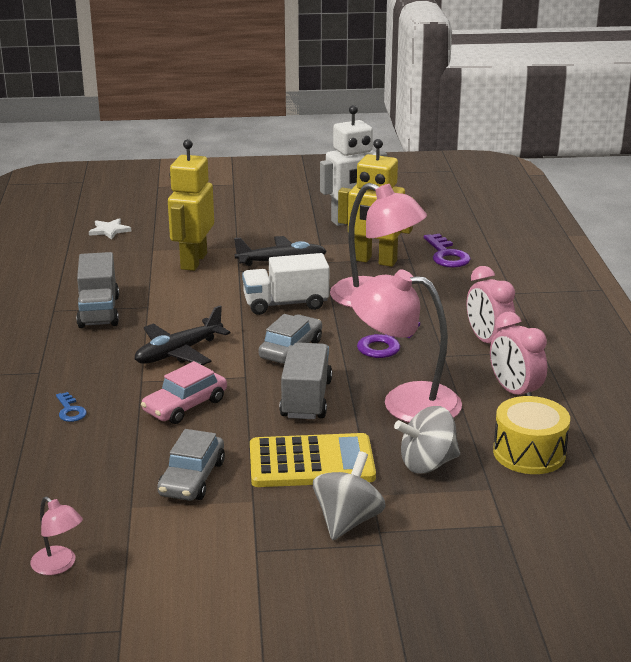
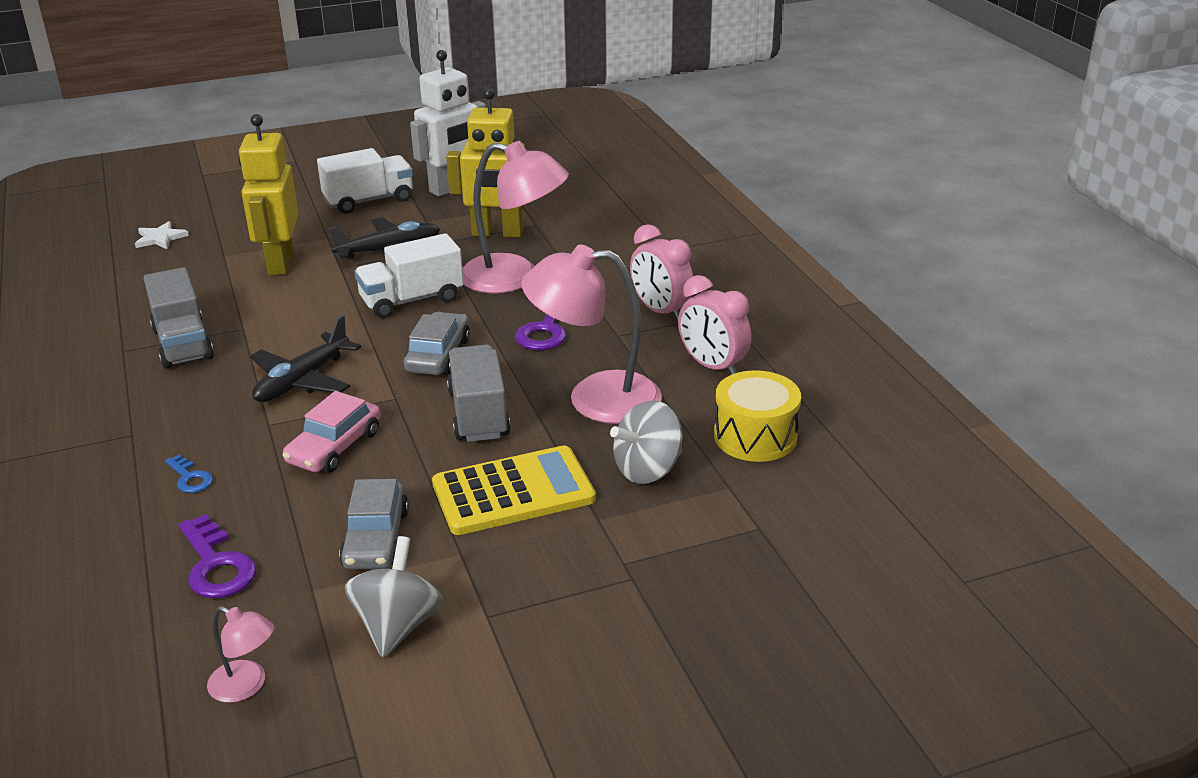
camera: 15 degrees left, 5 degrees up
grey spinning top [313,451,386,540] -> grey spinning top moved to [345,536,443,658]
purple key [424,234,471,268] -> purple key moved to [178,514,256,598]
none -> white truck [317,148,413,214]

